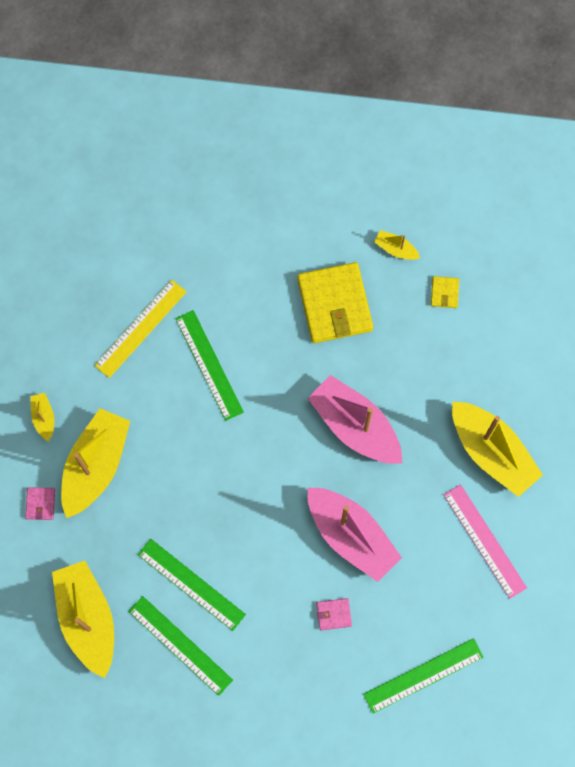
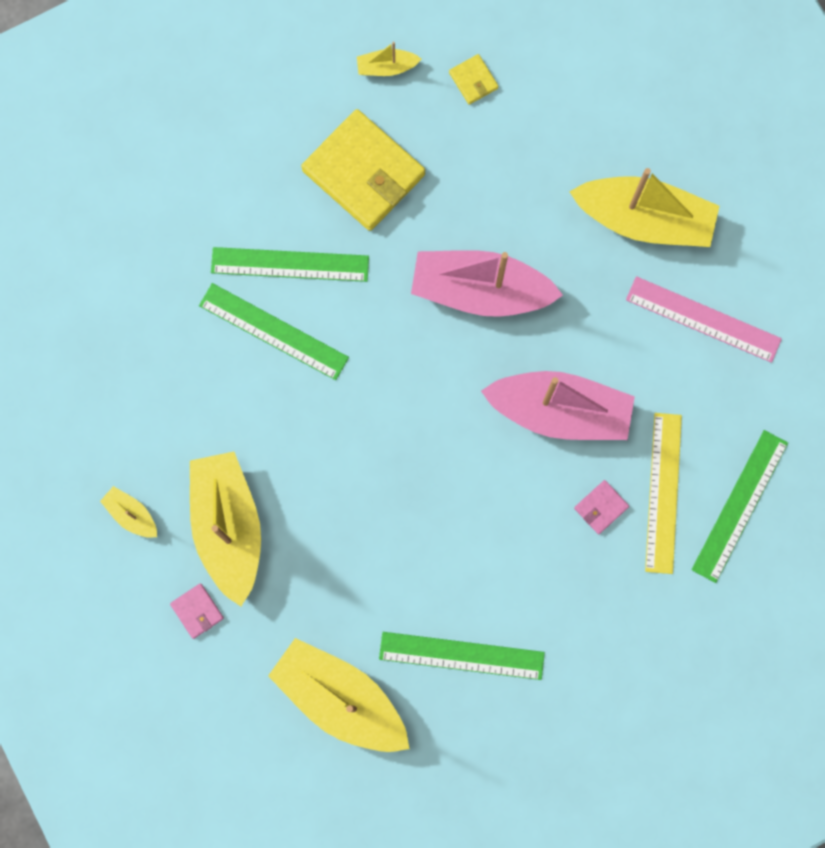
camera: 35 degrees left, 5 degrees up
yellow ruler [94,280,187,378] -> yellow ruler moved to [645,413,682,574]
green ruler [138,539,246,631] -> green ruler moved to [211,247,369,282]

